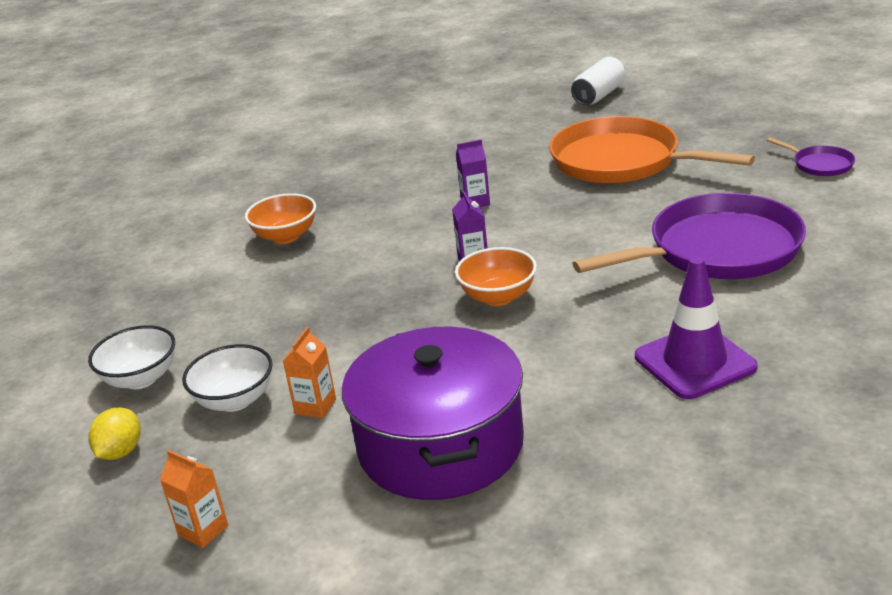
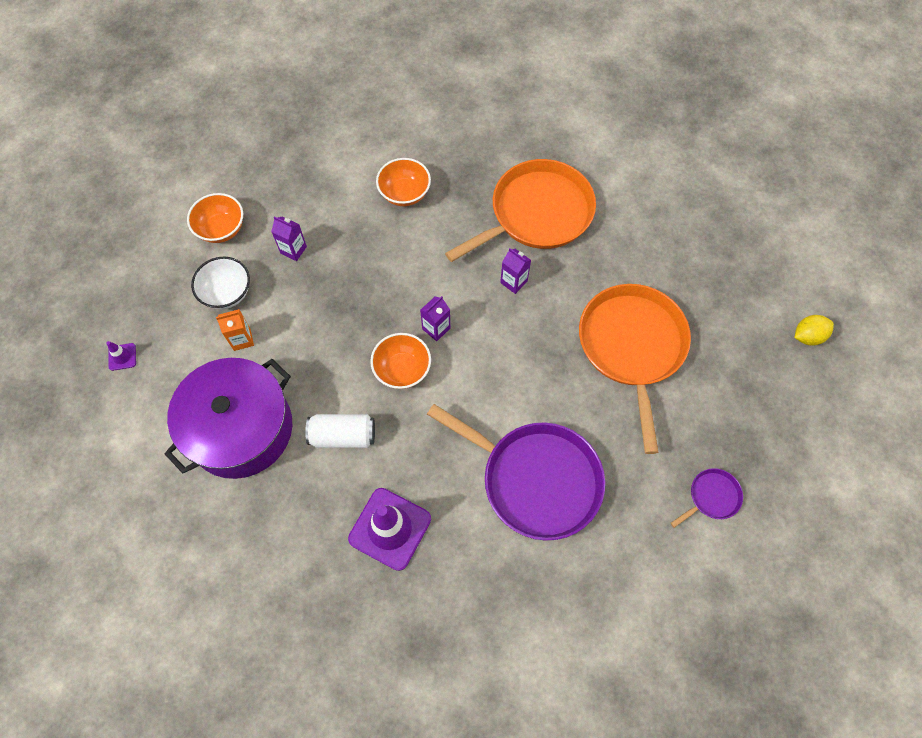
camera: 50 degrees right, 35 degrees up
white bowl [88,325,175,389] -> orange bowl [187,193,243,243]
yellow lemon [88,408,141,460] -> yellow lemon moved to [794,315,834,346]
orange carton [160,450,228,548] -> purple traffic cone [106,341,136,371]
white can [571,57,626,105] -> white can moved to [305,414,375,448]
purple pan [767,137,855,176] -> purple pan turned 135 degrees counterclockwise [671,468,743,528]
none -> purple carton [271,216,307,261]
none -> orange pan [445,159,596,262]

